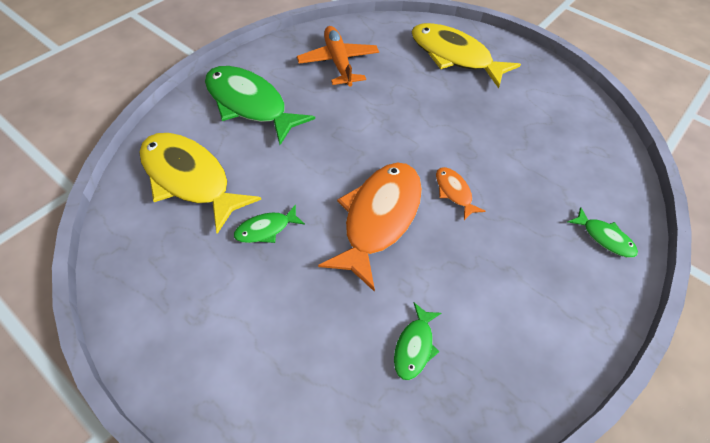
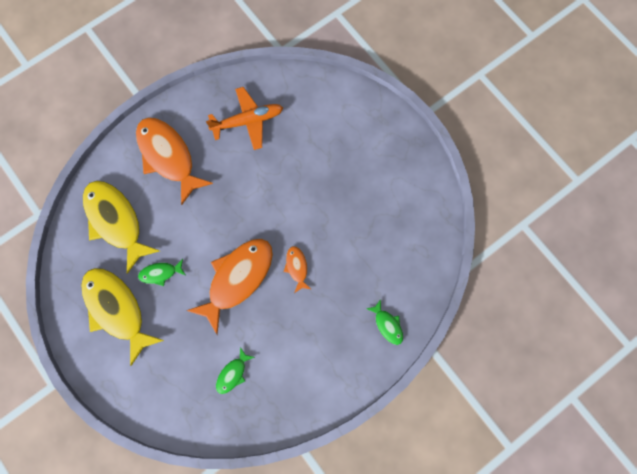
camera: 15 degrees right, 20 degrees up
green fish [205,66,315,145] -> orange fish [136,117,213,205]
orange plane [297,26,379,87] -> orange plane turned 75 degrees clockwise [206,87,283,150]
yellow fish [411,23,521,88] -> yellow fish moved to [81,268,164,366]

